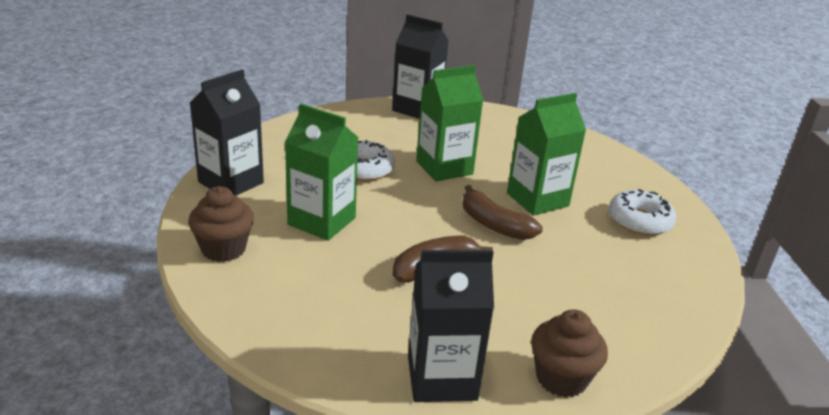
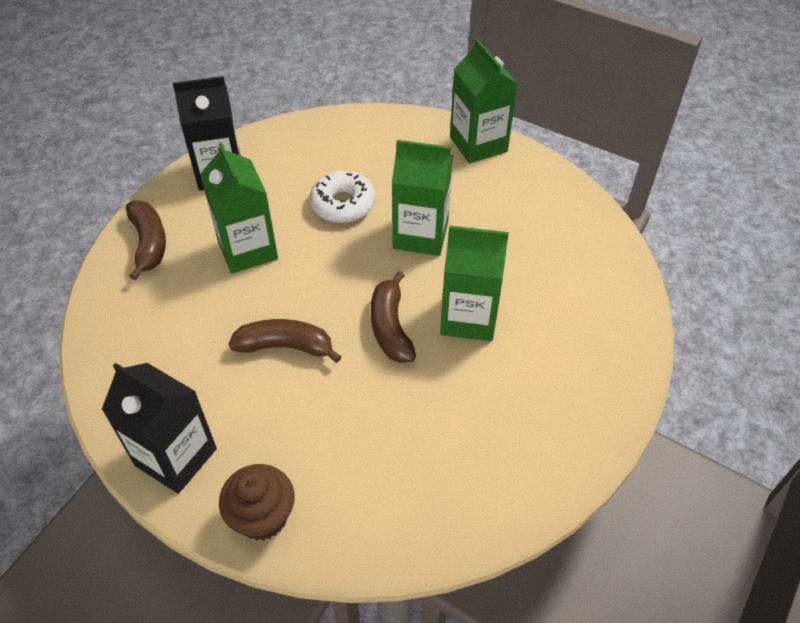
camera: 40 degrees right, 20 degrees up
brown cupcake [188,186,254,262] -> brown banana [126,201,166,280]
black carton [392,14,449,119] -> green carton [450,39,517,163]
white donut [609,189,676,236] -> none

